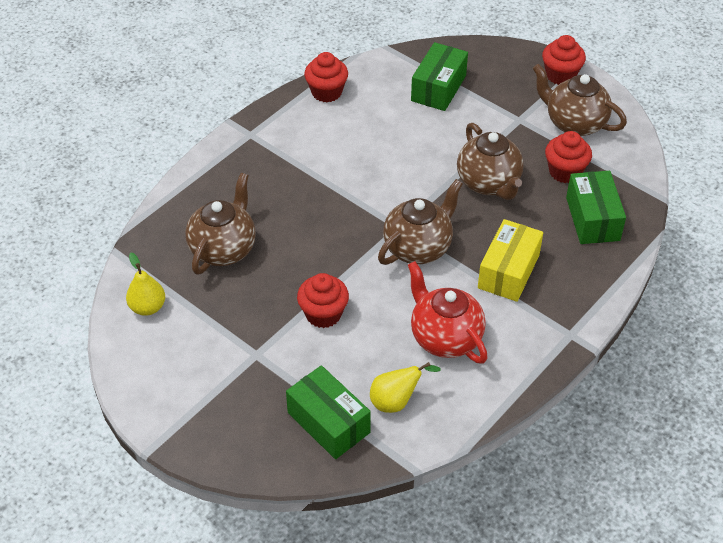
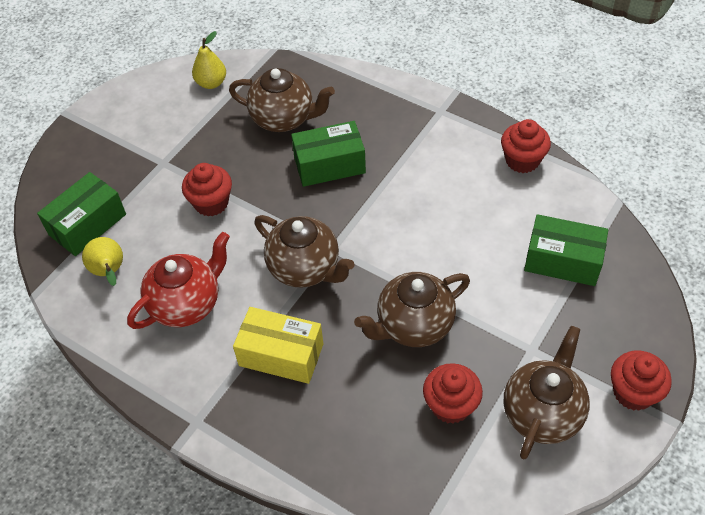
camera: 85 degrees right, 5 degrees up
green box [566,171,626,244] -> green box moved to [291,121,366,187]

